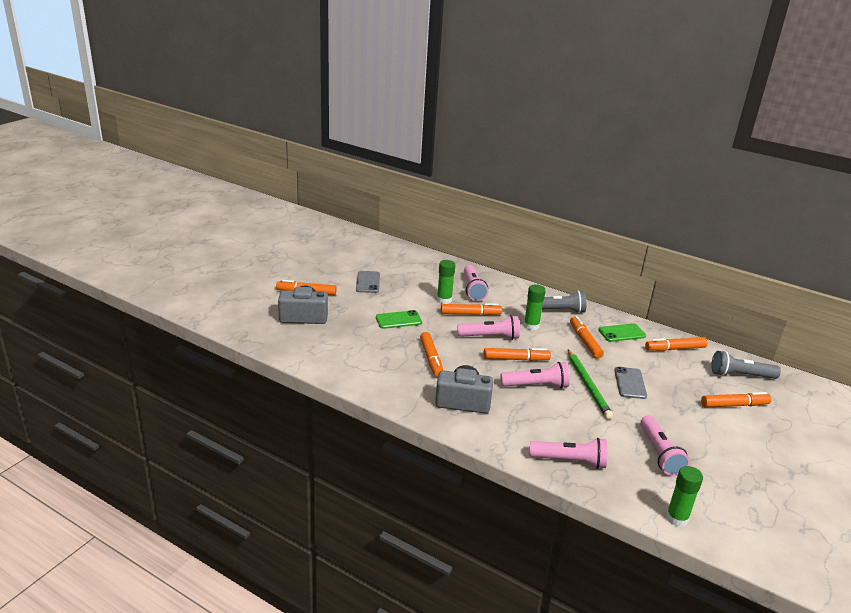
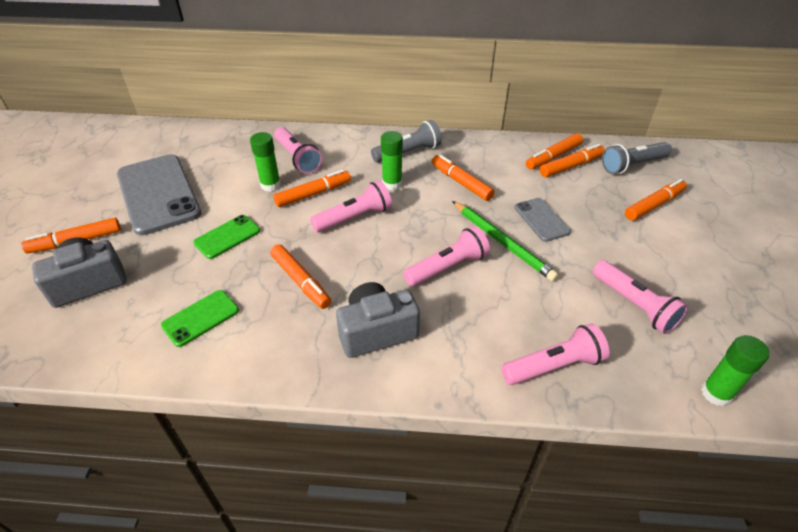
camera: 25 degrees left, 15 degrees up
grey phone [356,271,380,293] -> grey phone [117,154,201,236], size x2.02
orange marker [484,348,551,361] -> orange marker moved to [540,144,605,177]
green phone [598,323,646,342] -> green phone moved to [161,290,239,347]

